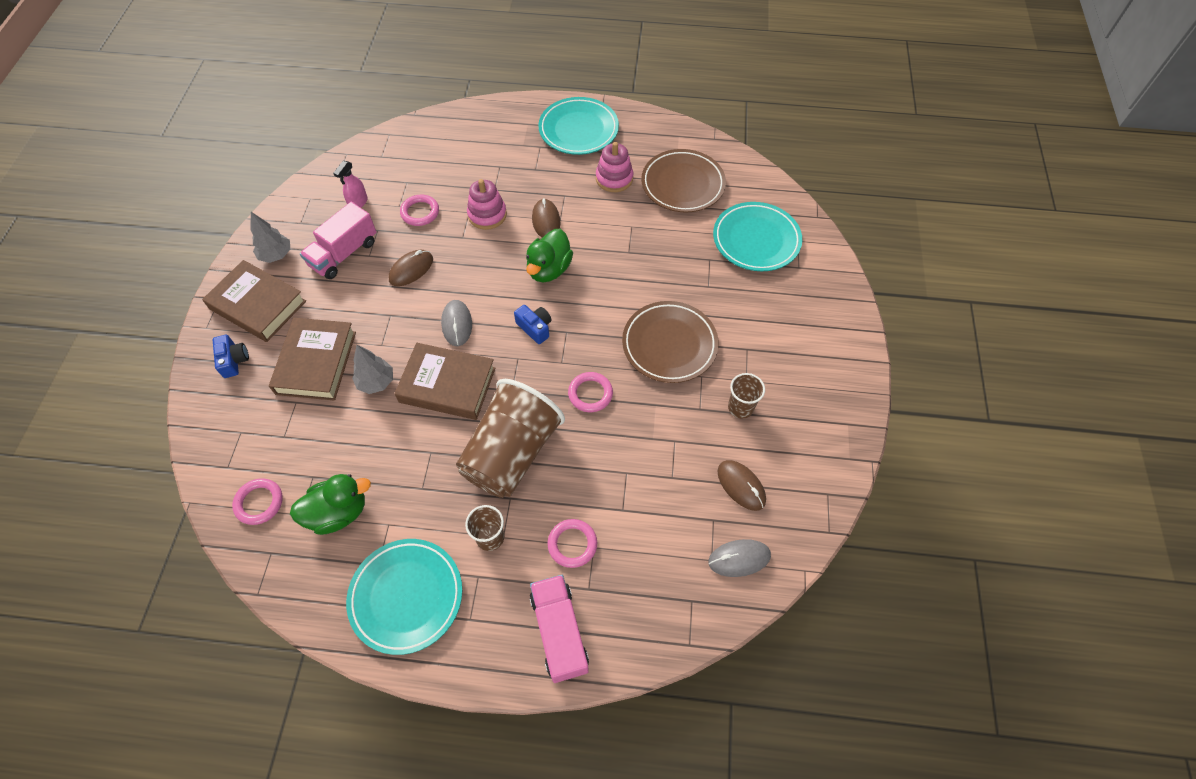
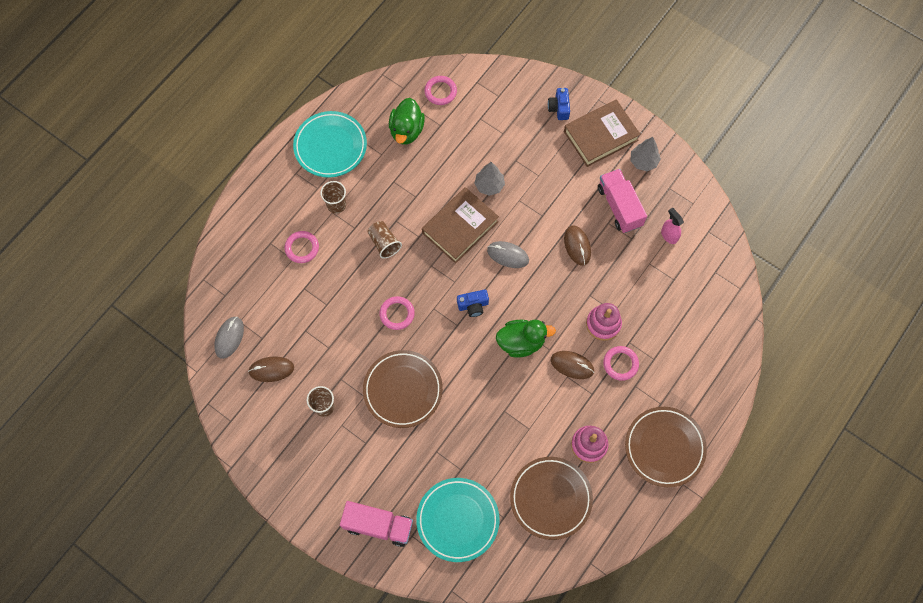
camera: 120 degrees right, 10 degrees up
blue camera [213,335,249,378] -> blue camera turned 75 degrees clockwise [548,88,570,120]
brown book [269,318,356,401] -> none
pink ring [400,195,439,226] -> pink ring moved to [603,346,639,381]
brown cup [456,379,565,498] -> brown cup [368,221,402,259], size x0.45
green duck [526,229,573,282] -> green duck turned 120 degrees clockwise [496,320,556,357]
pink truck [530,575,589,683] -> pink truck moved to [340,501,413,547]
turquoise plate [538,97,619,155] -> brown plate [625,407,707,487]

